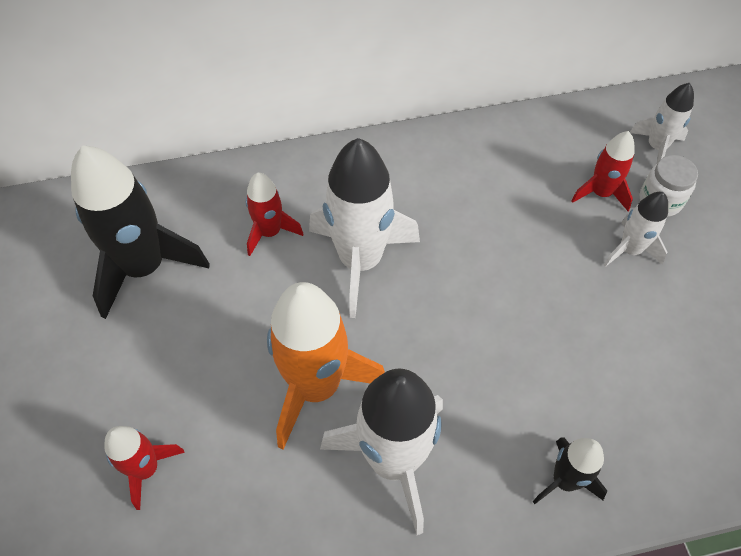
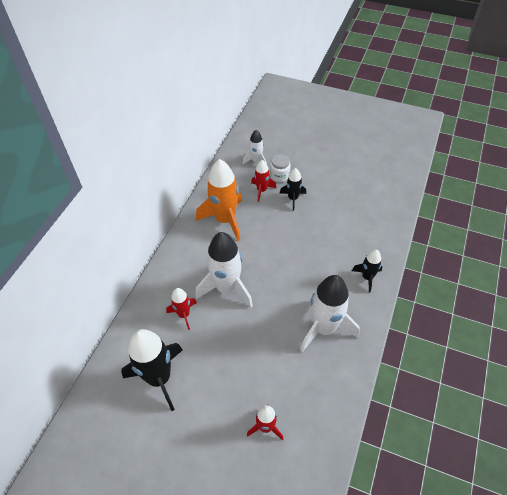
camera: 55 degrees left, 5 degrees down
orange rocket [267,282,385,449] -> orange rocket moved to [196,159,242,241]
white rocket [604,192,668,267] -> black rocket [280,168,306,211]

